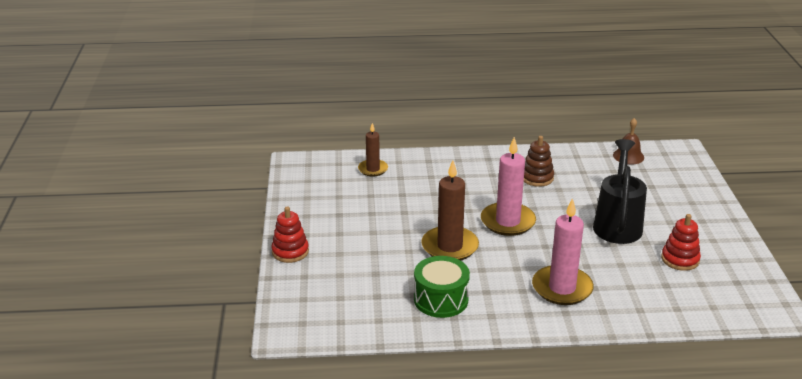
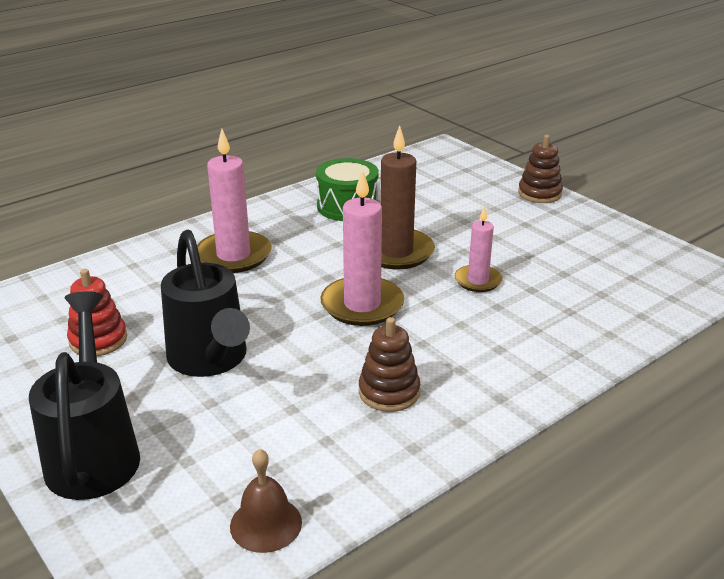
camera: 145 degrees right, 0 degrees up
red stacking toy [271,206,309,263] -> brown stacking toy [518,135,563,203]
brown candle [358,123,388,177] -> none
none -> black watering can [29,291,140,500]
none -> pink candle [455,206,502,292]

